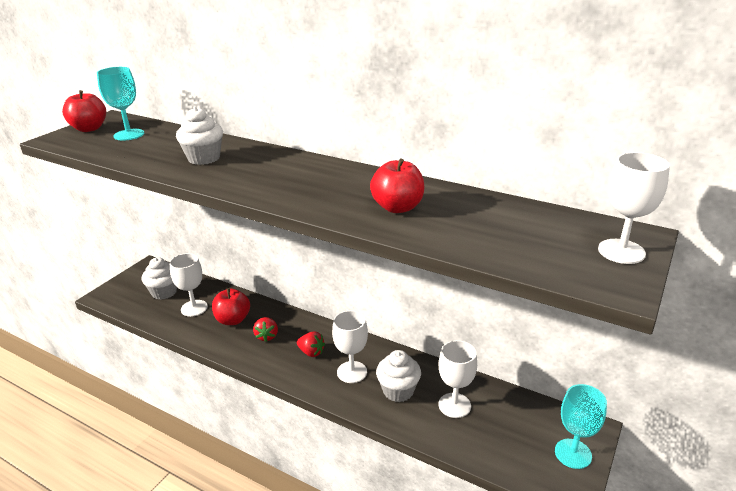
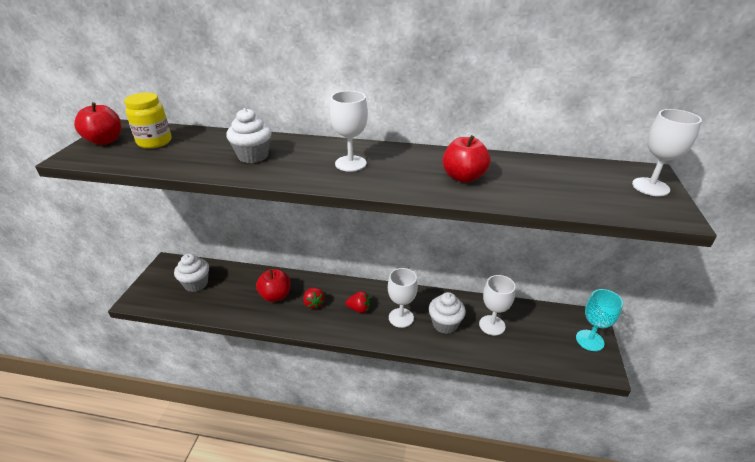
camera: 20 degrees left, 5 degrees up
turquoise goblet [97,67,144,141] -> yellow jar [124,93,172,148]
white goblet [170,253,208,317] -> white goblet moved to [330,91,368,172]

